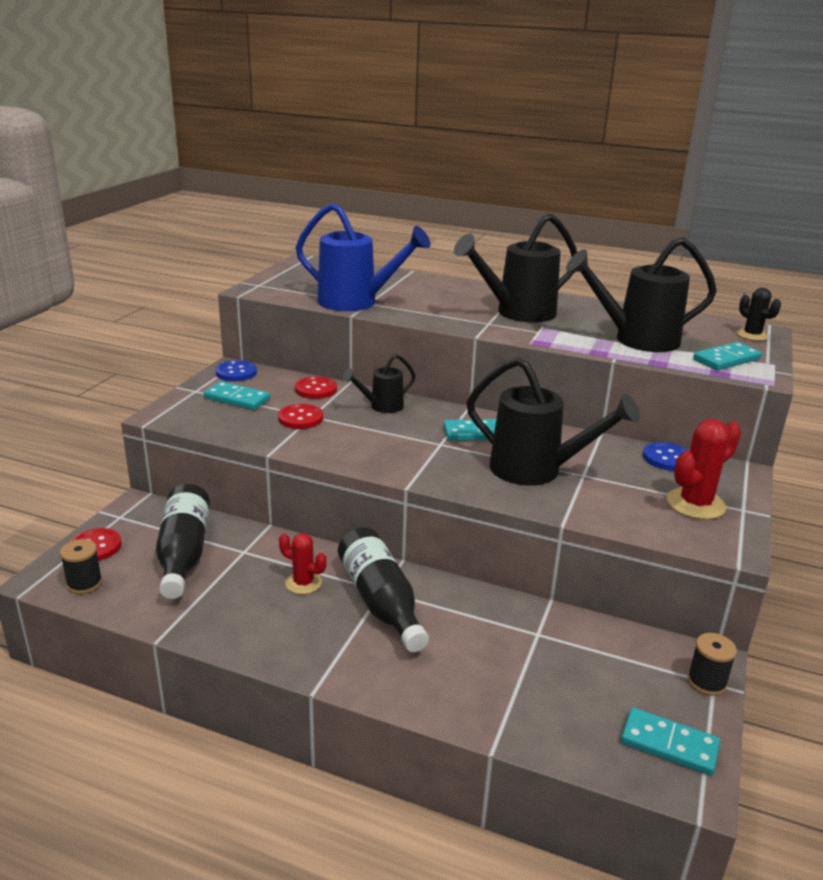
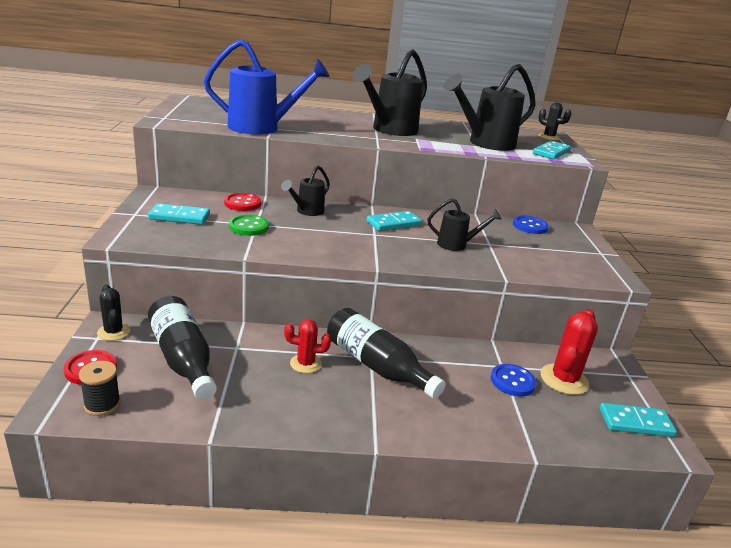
camera: 25 degrees left, 0 degrees up
blue button [216,360,257,381] -> blue button moved to [491,364,536,396]
red button [278,404,323,429] -> green button [229,215,269,236]
black watering can [467,357,640,486] -> black watering can [428,198,501,251], size x0.54
red cactus [667,419,741,520] -> red cactus moved to [540,309,598,395]
black spool [687,633,737,696] -> none
none -> black cactus [97,285,130,341]

